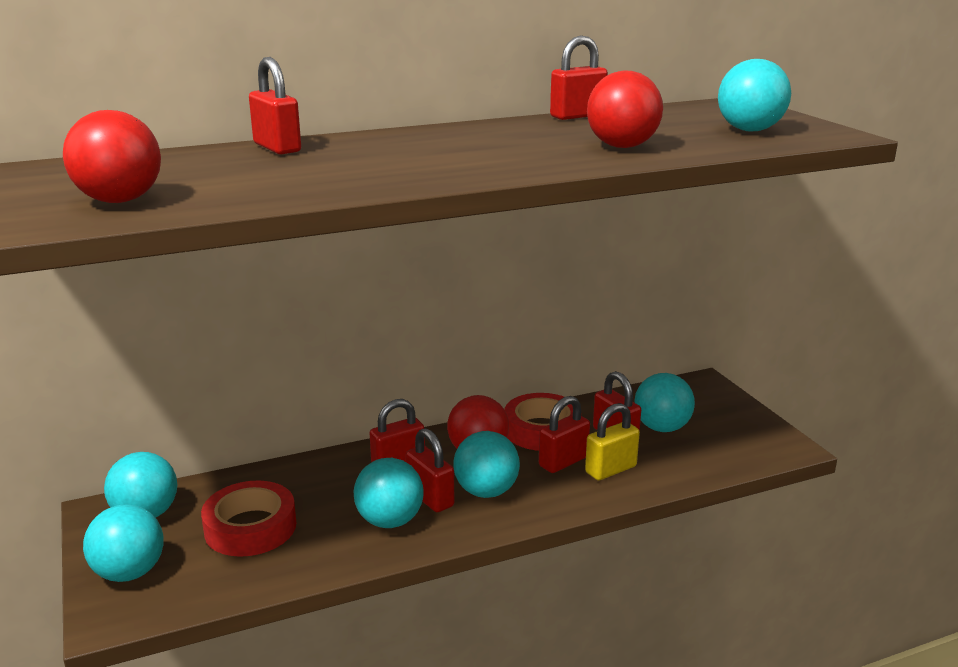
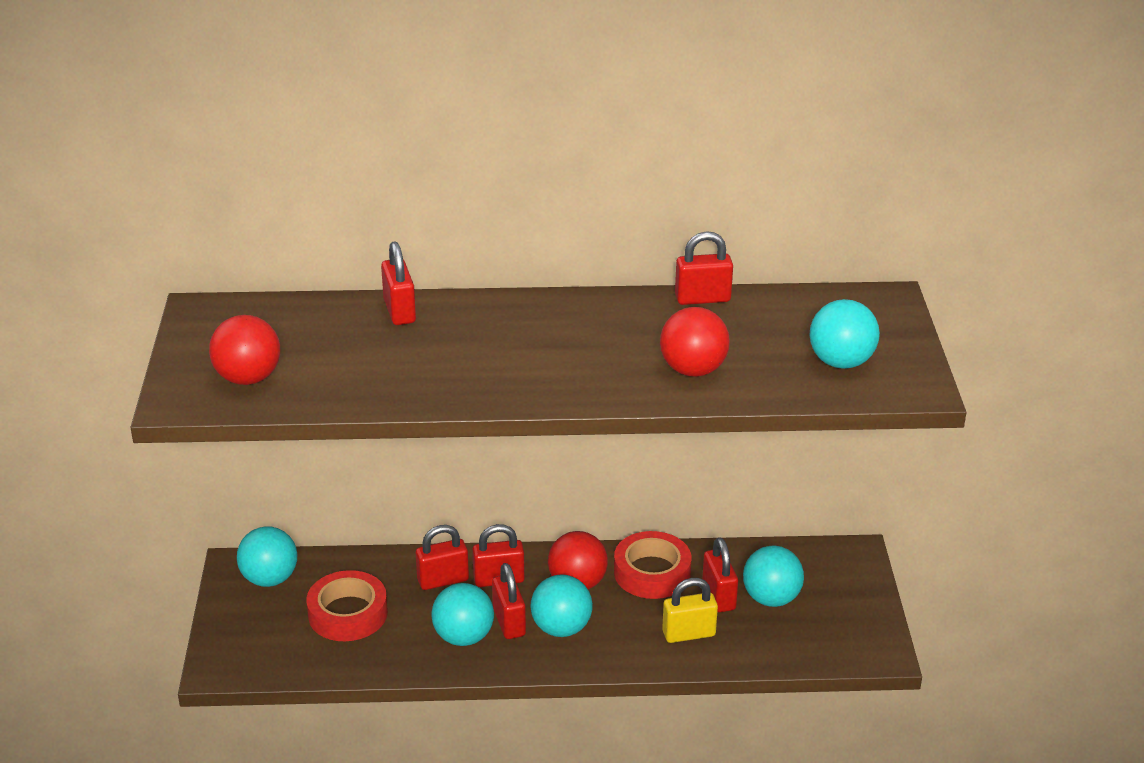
camera: 20 degrees right, 10 degrees up
turquoise ball [83,504,164,582] -> none
red padlock [539,396,590,473] -> red padlock moved to [416,525,469,590]

